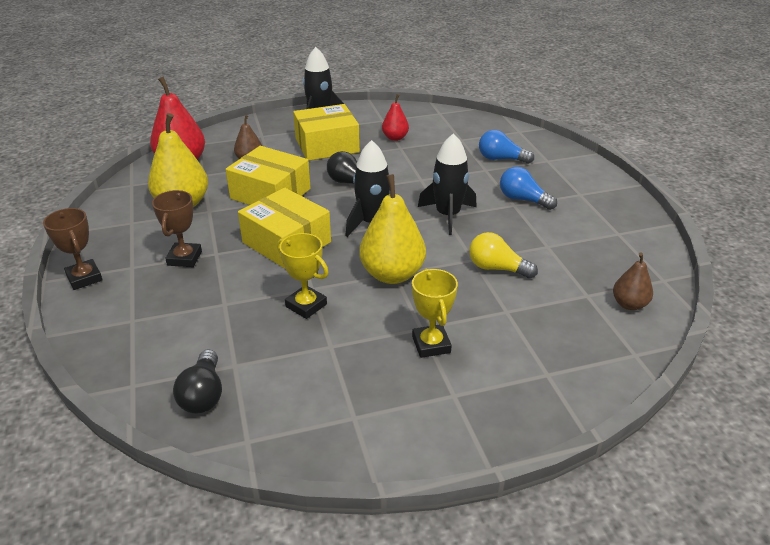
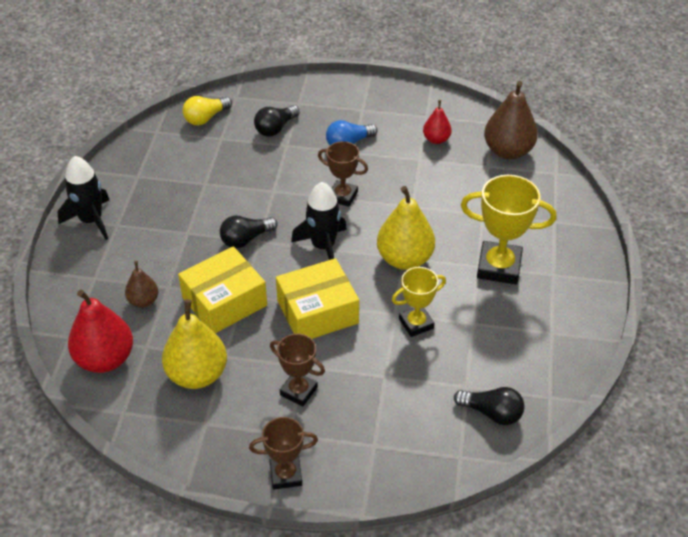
camera: 65 degrees left, 10 degrees up
yellow box [293,104,360,161] -> none
red pear [382,94,409,141] -> red pear moved to [423,100,452,144]
yellow trophy [412,269,458,358] -> yellow trophy [461,175,557,284], size x1.61
black rocket [418,133,477,235] -> brown trophy [318,141,368,207]
yellow light bulb [469,232,538,279] -> yellow light bulb moved to [183,96,232,126]
blue light bulb [479,130,534,164] -> black light bulb [254,105,300,136]
brown pear [613,252,653,310] -> brown pear [484,81,538,159], size x1.83

